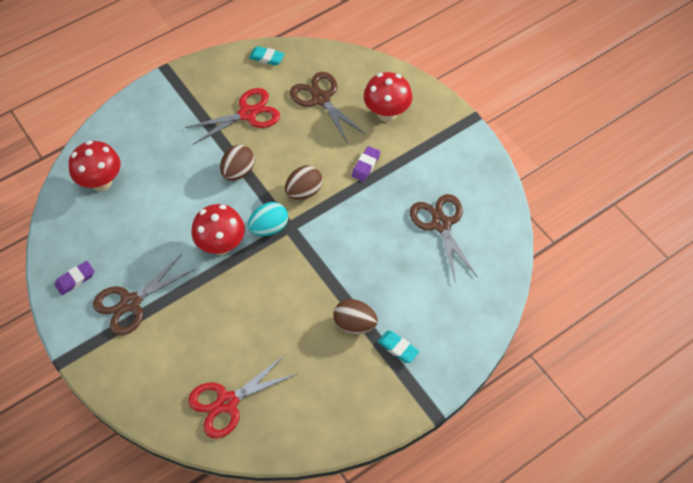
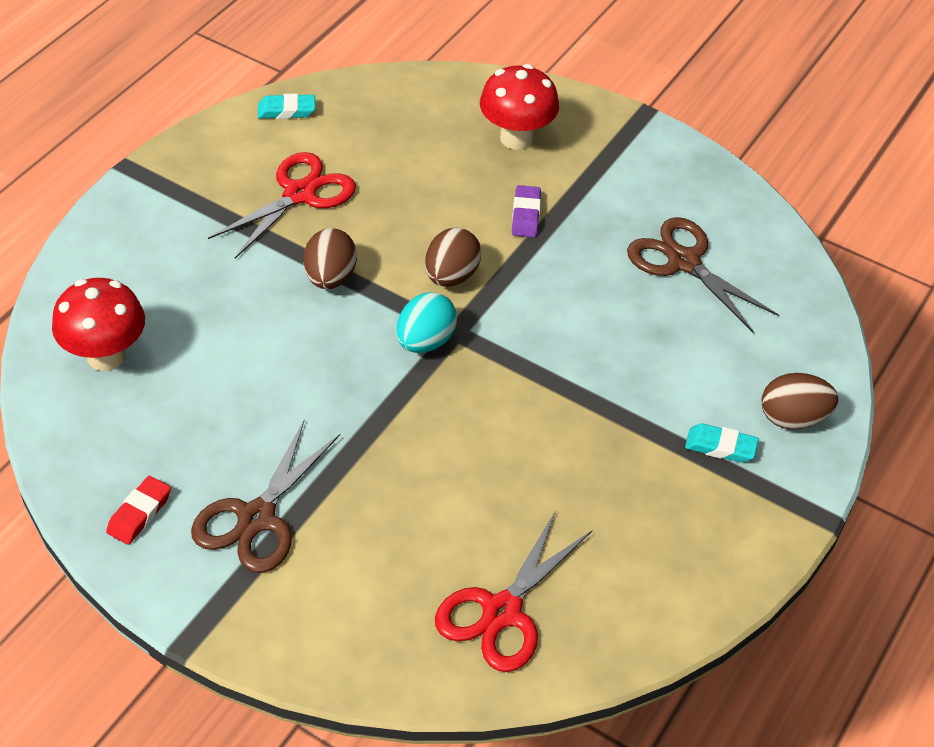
camera: 25 degrees left, 10 degrees down
purple eraser [55,261,94,295] -> red eraser [106,476,171,545]
red mushroom [192,204,245,255] -> none
brown scissors [290,72,366,143] -> none
brown egg [333,299,378,334] -> brown egg moved to [762,373,838,430]

